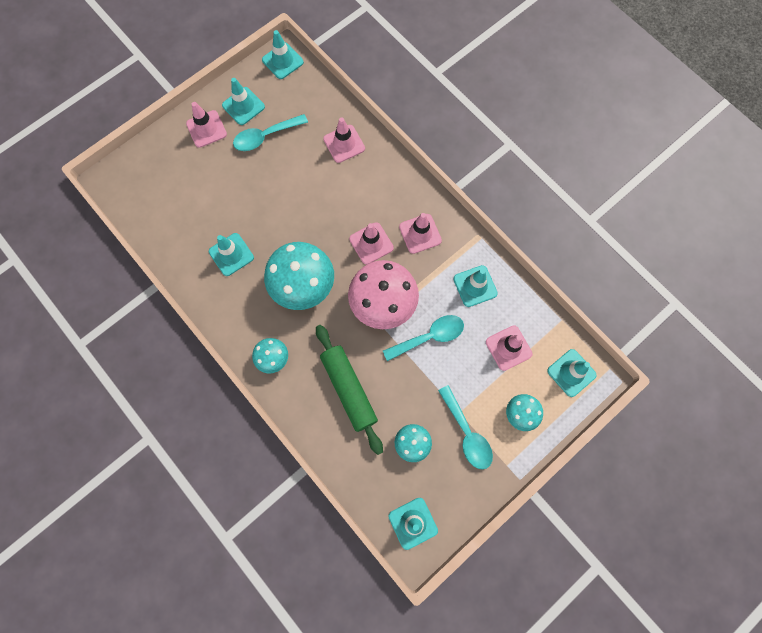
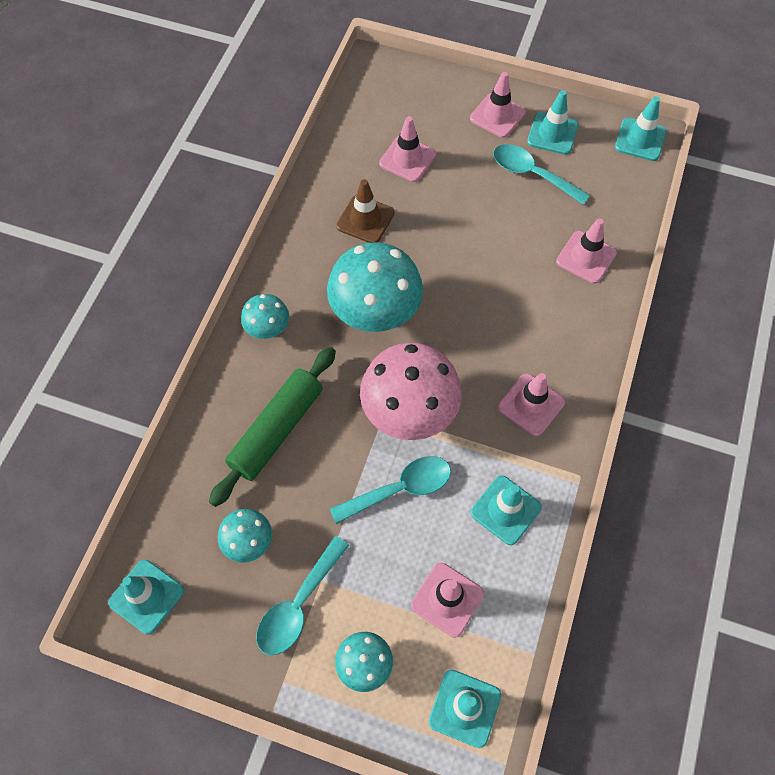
camera: 60 degrees right, 10 degrees down
turquoise traffic cone [209,233,254,276] -> brown traffic cone [336,179,395,243]
pink traffic cone [349,222,394,264] -> pink traffic cone moved to [379,116,436,182]
turquoise spoon [383,315,464,361] -> turquoise spoon turned 60 degrees counterclockwise [330,456,451,524]

